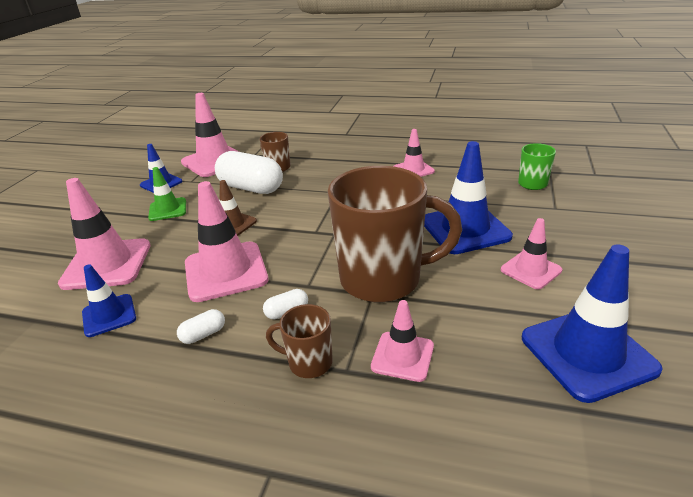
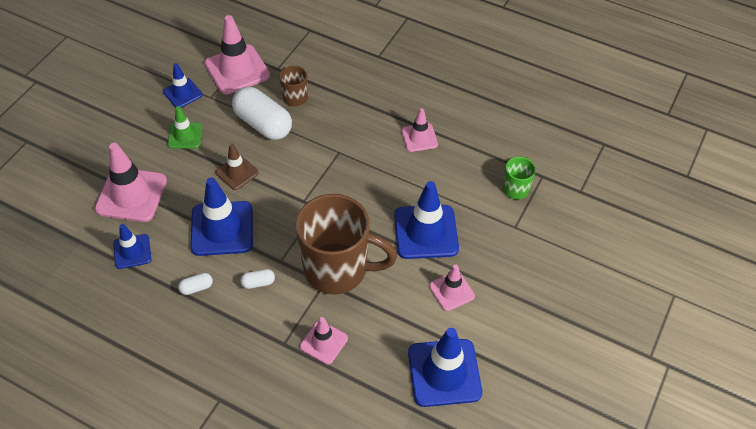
camera: 10 degrees right, 20 degrees up
pink traffic cone [185,181,268,302] -> blue traffic cone [190,178,253,256]
brown mug [266,304,333,378] -> none

